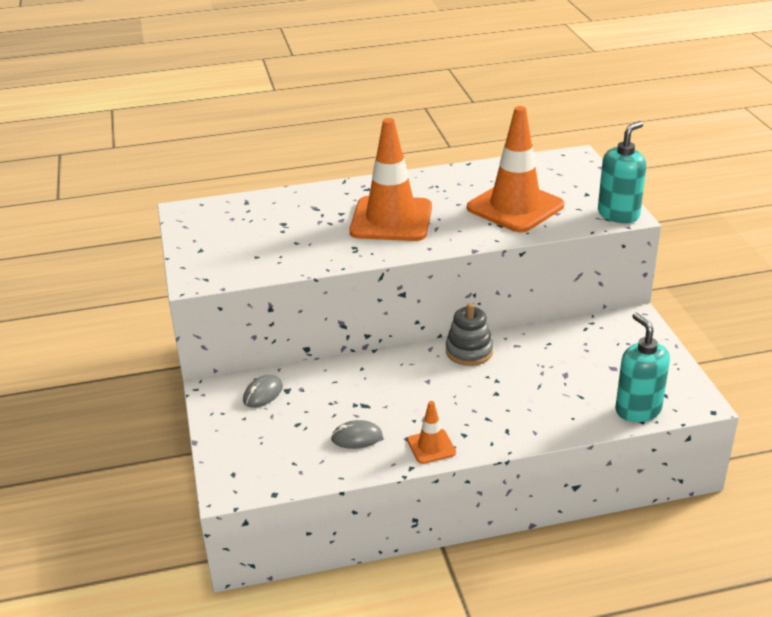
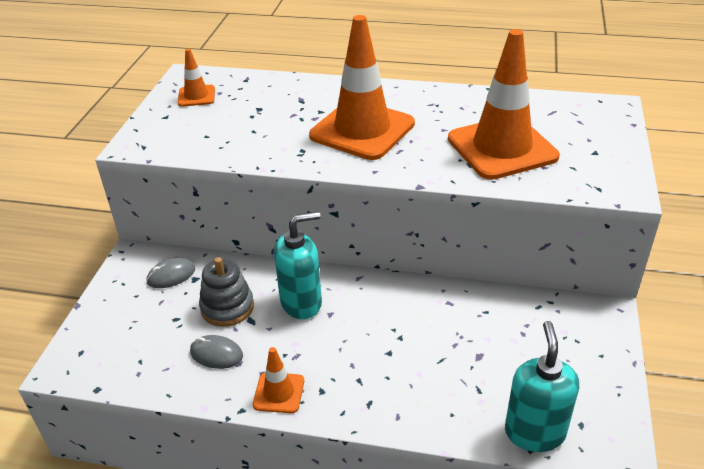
camera: 25 degrees right, 5 degrees up
grey stacking toy [446,303,493,366] -> grey stacking toy moved to [199,257,254,327]
turquoise soap dispenser [598,121,646,223] -> turquoise soap dispenser moved to [274,211,322,319]
none -> orange traffic cone [178,49,215,107]

